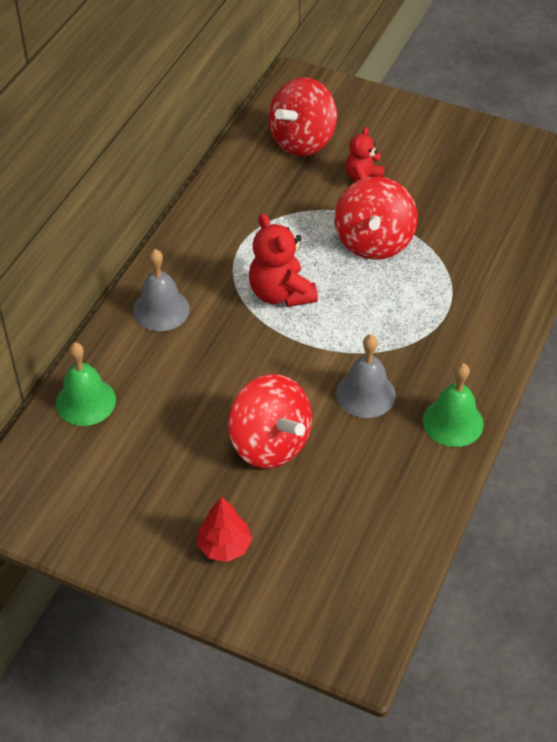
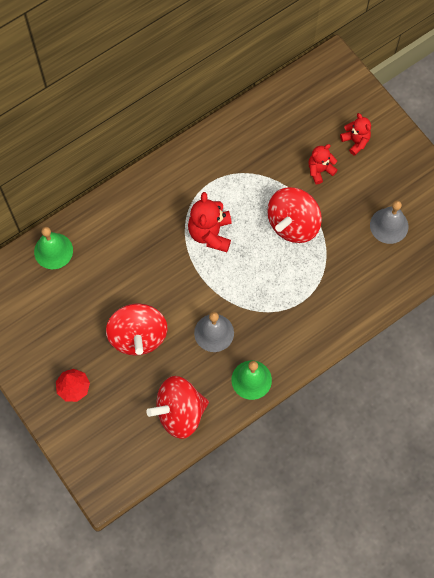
camera: 30 degrees right, 20 degrees up
grey bell [133,249,190,331] -> grey bell moved to [370,201,408,244]
red spinning top [268,77,337,156] -> red spinning top moved to [146,376,209,439]
none -> red teddy bear [340,113,371,156]

